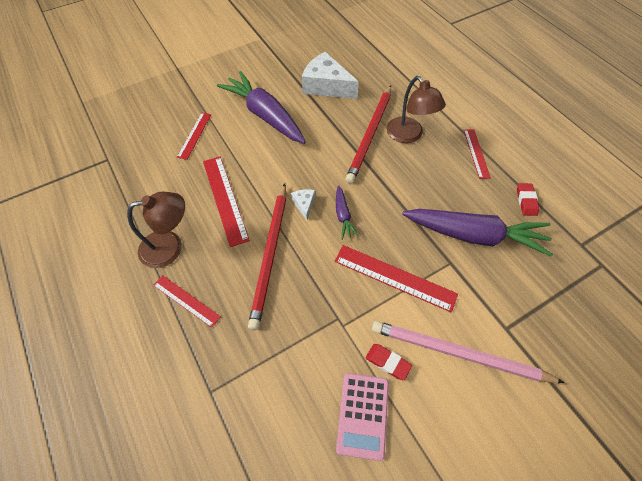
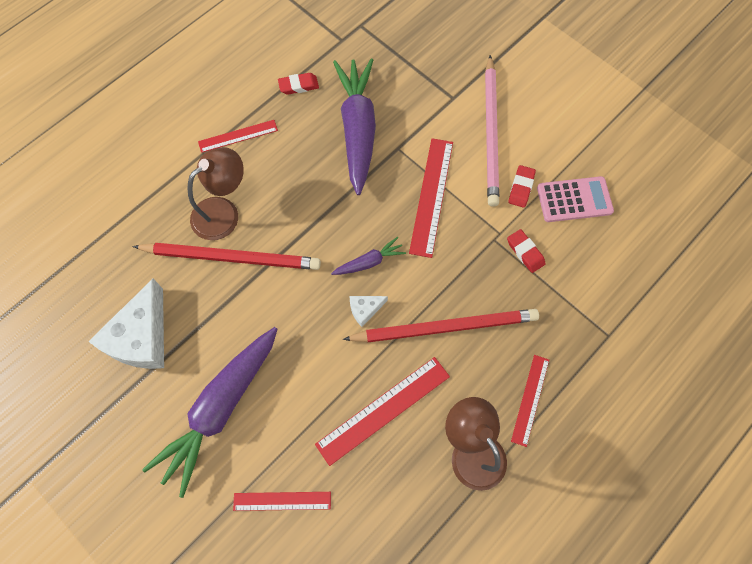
camera: 105 degrees left, 10 degrees up
none -> red eraser [507,229,545,273]

